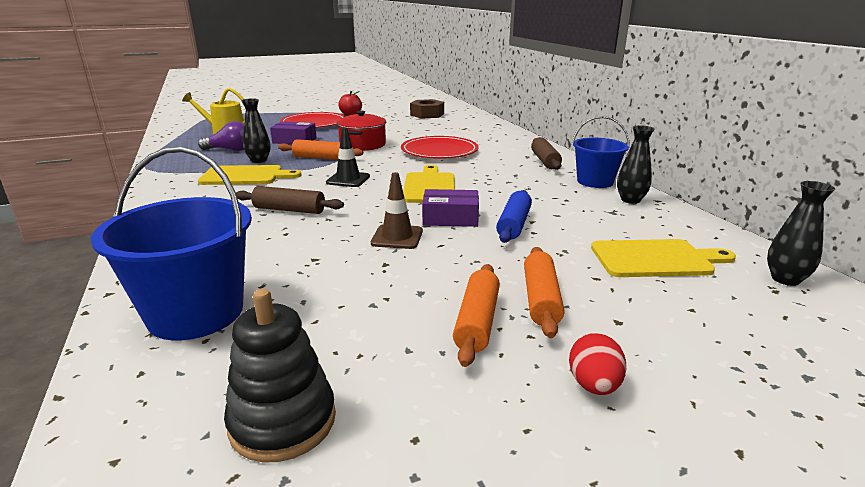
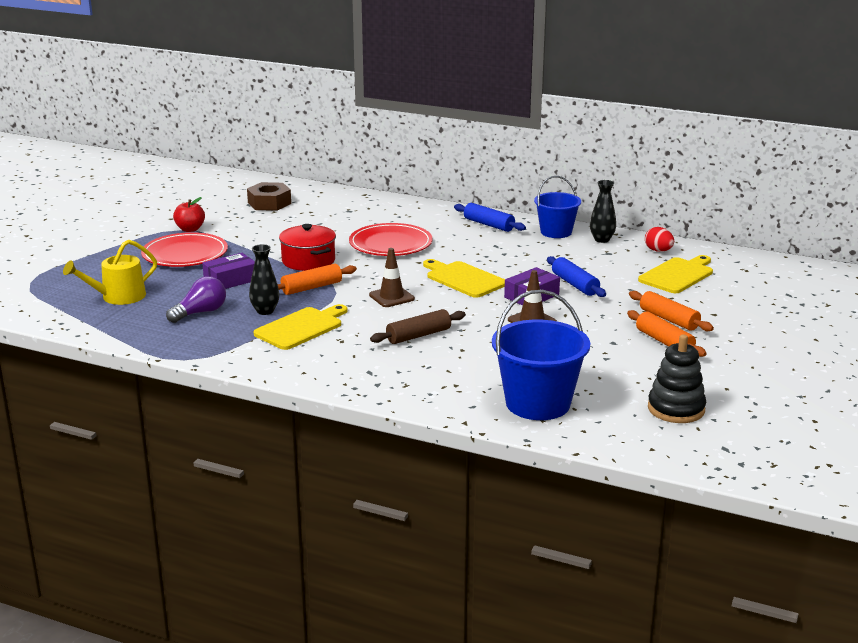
camera: 45 degrees left, 0 degrees up
black traffic cone [326,128,370,187] -> brown traffic cone [369,248,415,307]
brown rolling pin [531,137,562,170] -> blue rolling pin [454,203,526,232]
red egg [569,333,626,395] -> red egg moved to [645,227,674,252]
black vase [767,181,835,286] -> none

